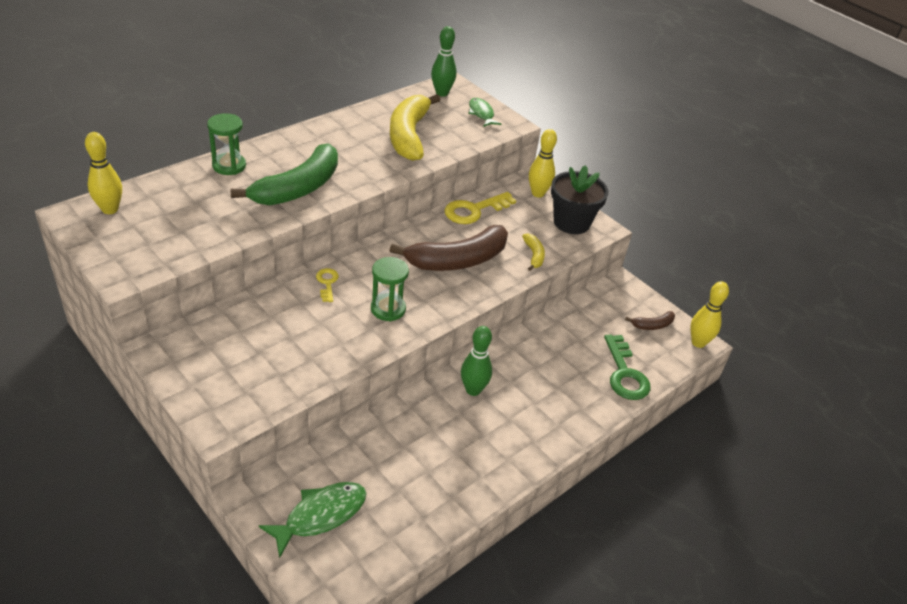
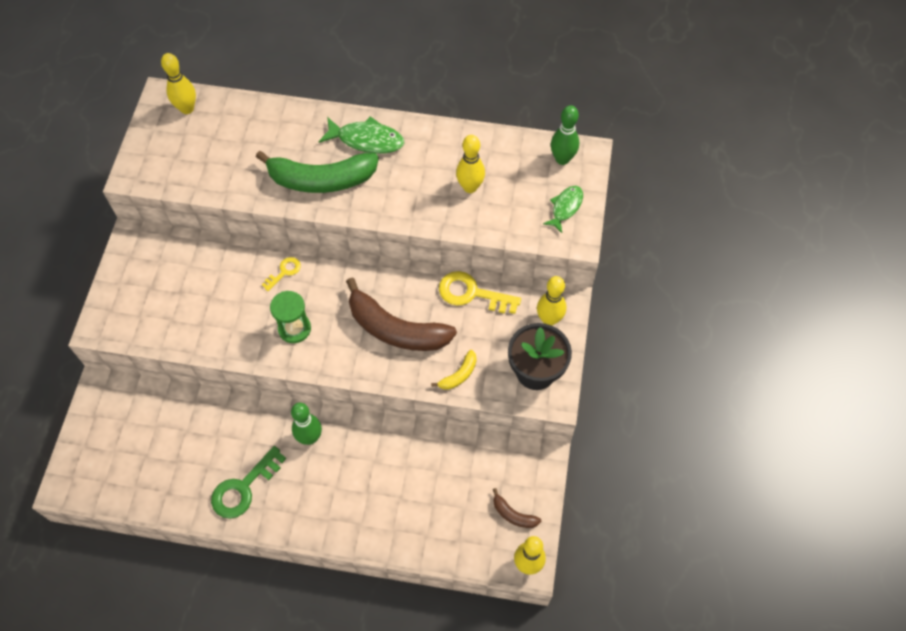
camera: 55 degrees right, 20 degrees up
green hourglass [207,113,246,175] -> none
green fish [258,482,367,559] -> green fish moved to [319,116,404,154]
yellow banana [390,94,441,161] -> yellow bowling pin [456,135,485,193]
green key [604,334,650,400] -> green key moved to [211,446,286,519]

